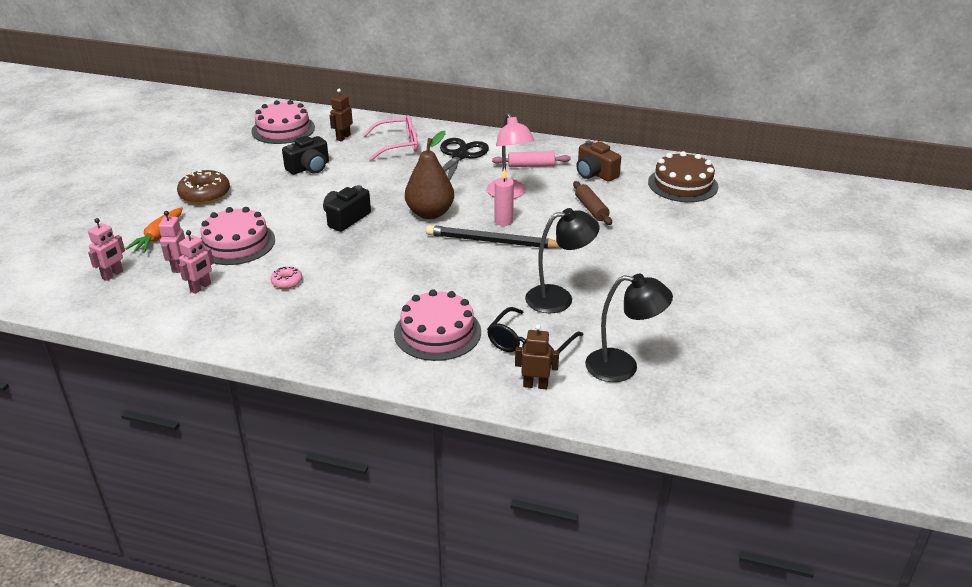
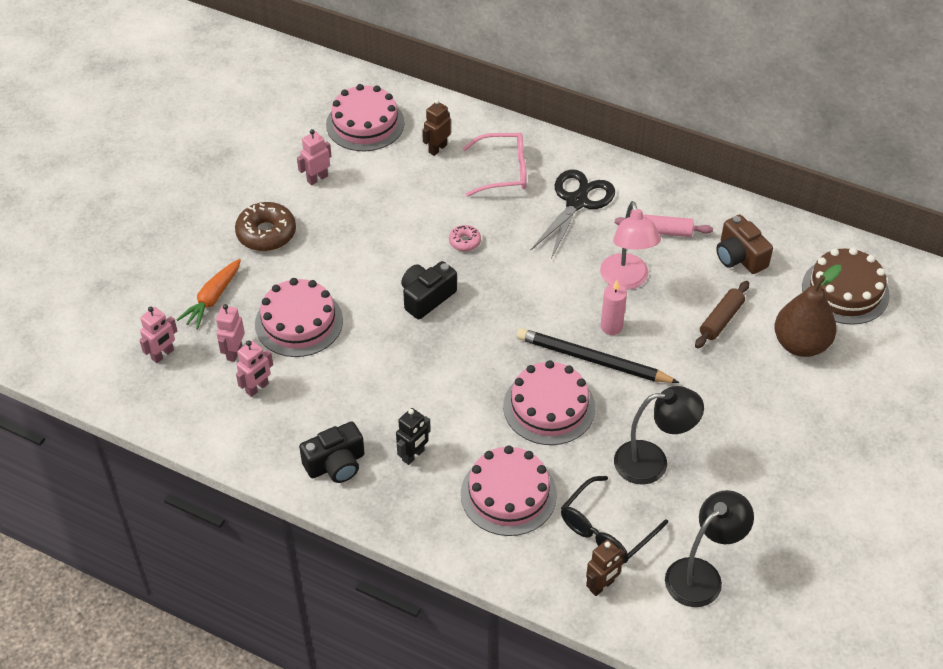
camera: 10 degrees right, 15 degrees up
pink donut [271,266,302,289] -> pink donut moved to [449,225,481,251]
black camera [282,136,329,175] -> black camera moved to [299,421,365,483]
brown pear [405,131,454,219] -> brown pear moved to [774,265,842,357]
brown robot [515,324,559,389] -> brown robot turned 120 degrees clockwise [586,539,625,596]
brown rolling pin [573,181,612,225] -> brown rolling pin turned 45 degrees clockwise [695,281,749,349]
black lamp [585,274,673,382] -> black lamp turned 60 degrees counterclockwise [665,490,754,607]
none -> pink robot [297,129,332,185]
none -> black robot [396,408,431,465]
none -> pink cake [503,360,595,445]

